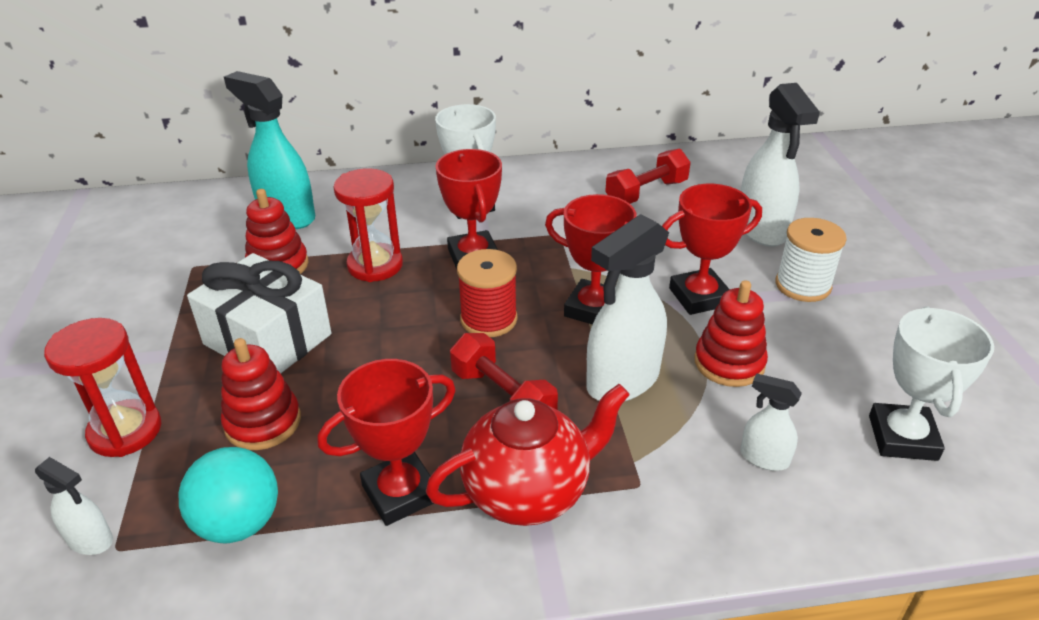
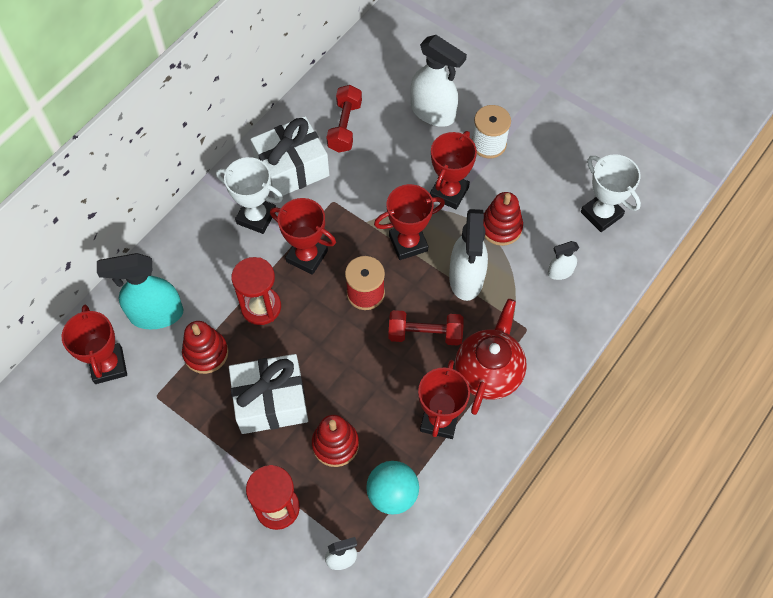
camera: 45 degrees left, 25 degrees up
none -> red trophy [62,305,127,384]
none -> white gift [250,116,329,198]

